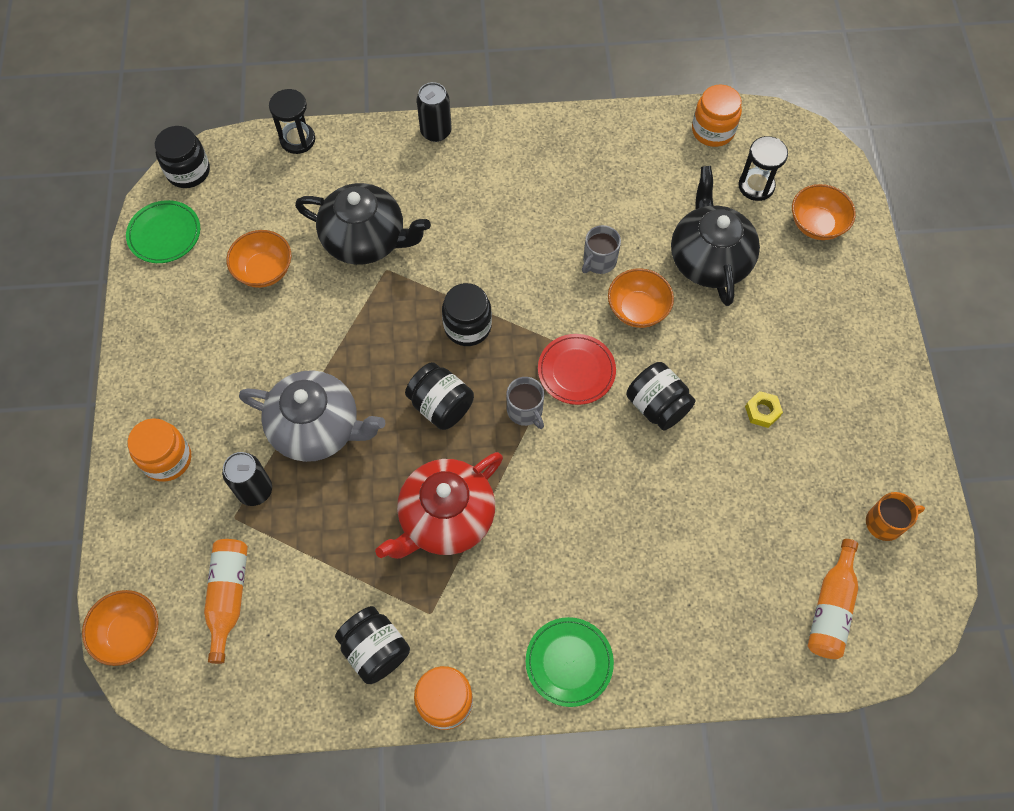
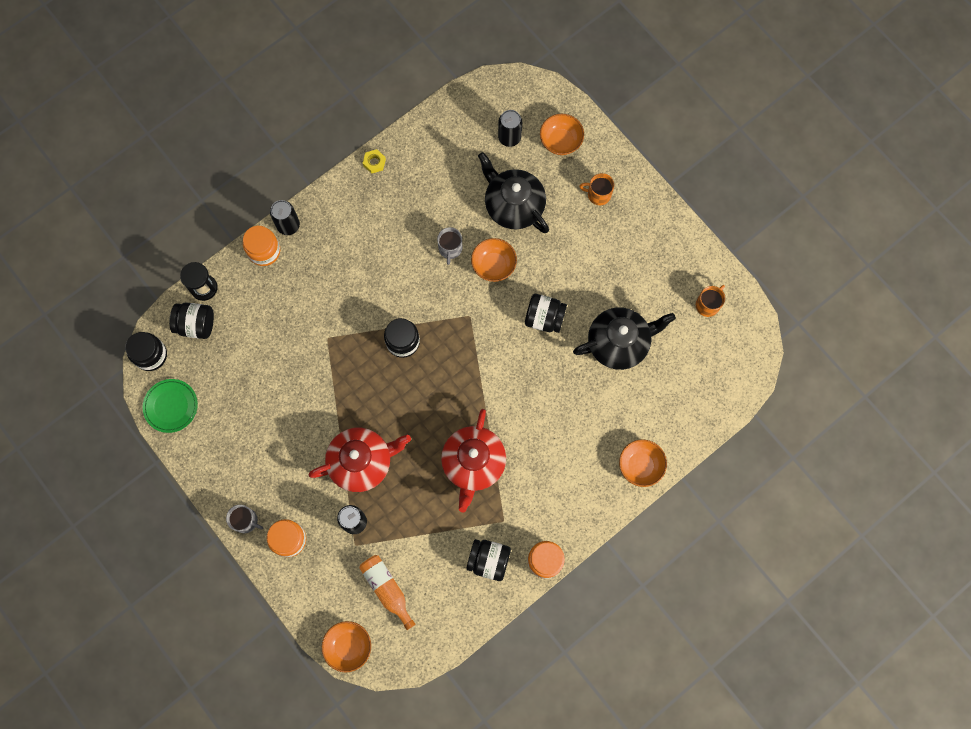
camera: 35 degrees left, 10 degrees up
orange bowl [226,230,291,288] -> orange bowl moved to [619,439,667,487]
grey teapot [239,370,385,462] -> red teapot [309,428,411,492]
black teapot [295,183,431,265] -> black teapot moved to [573,307,676,370]
black jar [405,362,474,430] -> black jar moved to [169,302,214,339]
grey mug [506,377,544,429] -> grey mug moved to [226,505,263,533]
green plate [526,617,614,707] -> none
red plate [538,334,616,405] -> none
orange jar [692,84,742,147] -> orange jar moved to [243,226,280,266]
black hourglass [738,136,788,201] -> black can [498,110,522,147]
yellow nut [745,391,783,428] -> yellow nut moved to [363,149,386,173]
orange bottle [808,539,858,659] -> none
none -> orange mug [579,173,614,205]

